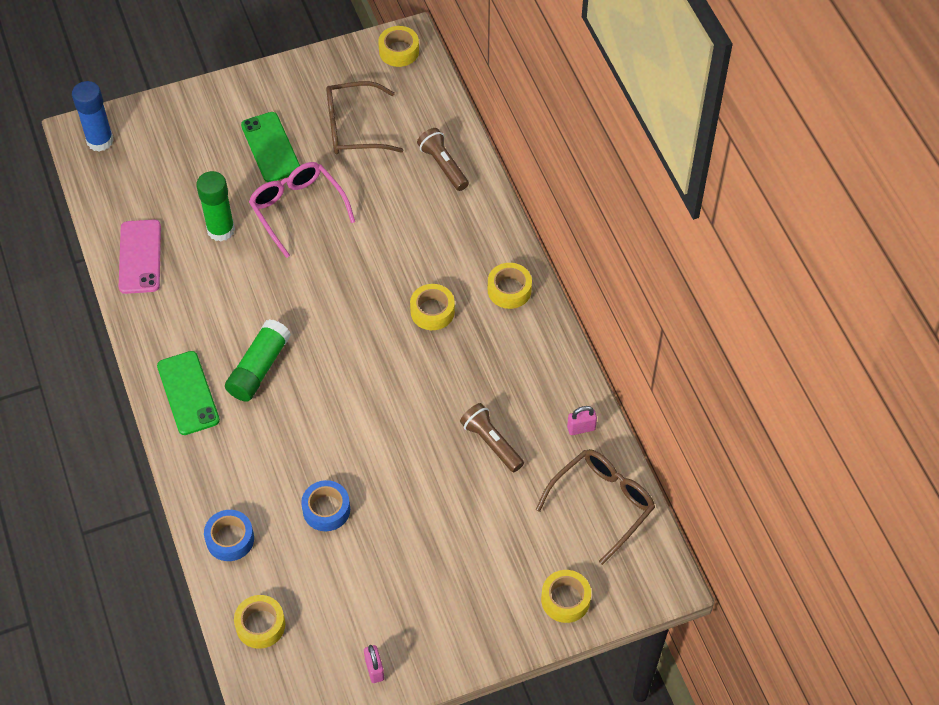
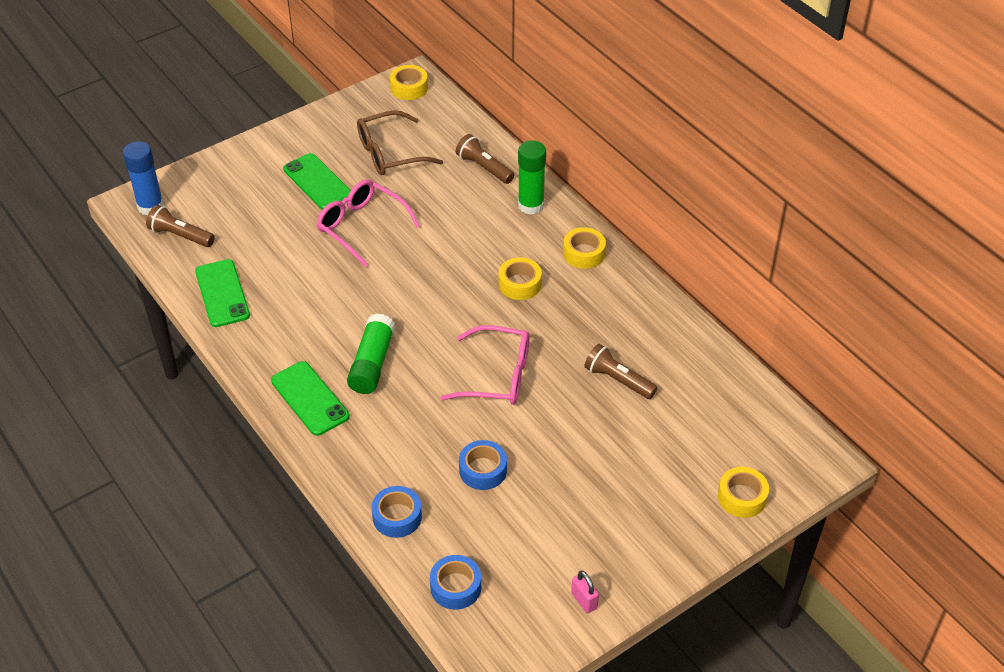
camera: 15 degrees left, 10 degrees down
pink phone [119,220,161,294] -> green phone [195,259,250,327]
green glue stick [196,171,235,241] -> green glue stick moved to [518,140,546,215]
yellow tape [234,595,285,649] -> blue tape [430,555,481,610]
brown glasses [536,449,655,565] -> none
pink padlock [567,406,597,435] -> none
none -> brown flashlight [146,205,215,247]
none -> pink glasses [441,325,530,405]

